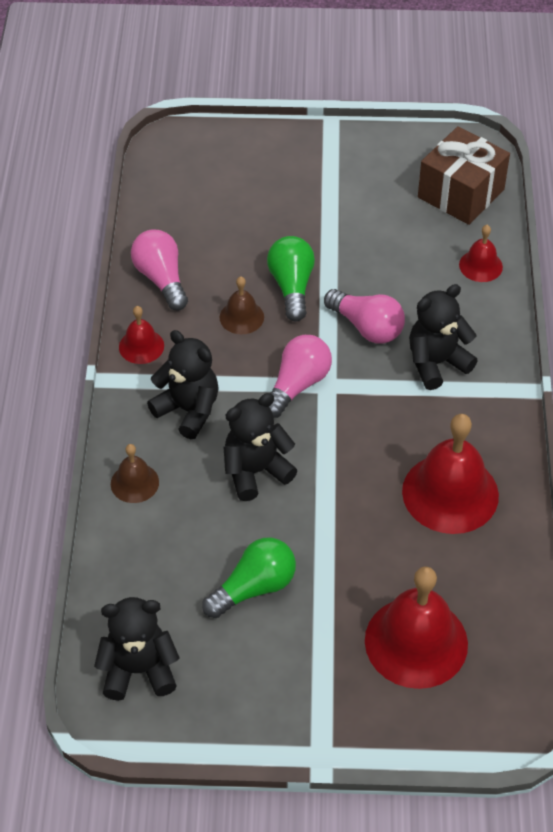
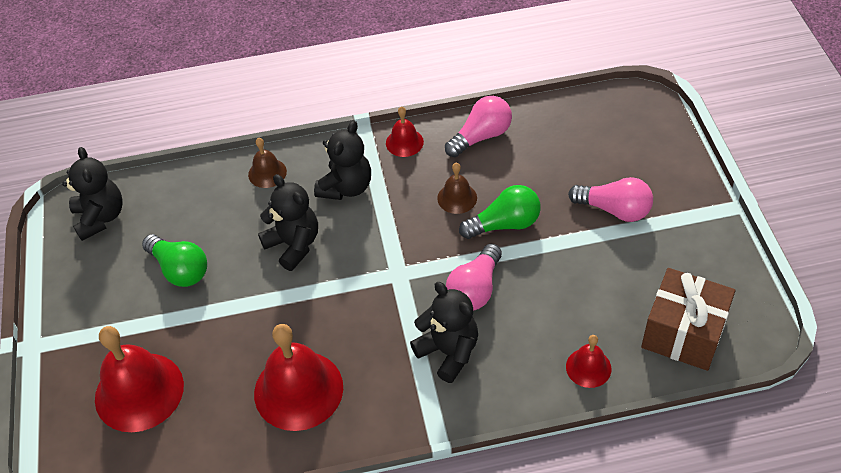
camera: 80 degrees right, 0 degrees up
pink light bulb [269,335,332,418] -> pink light bulb moved to [568,177,653,222]

